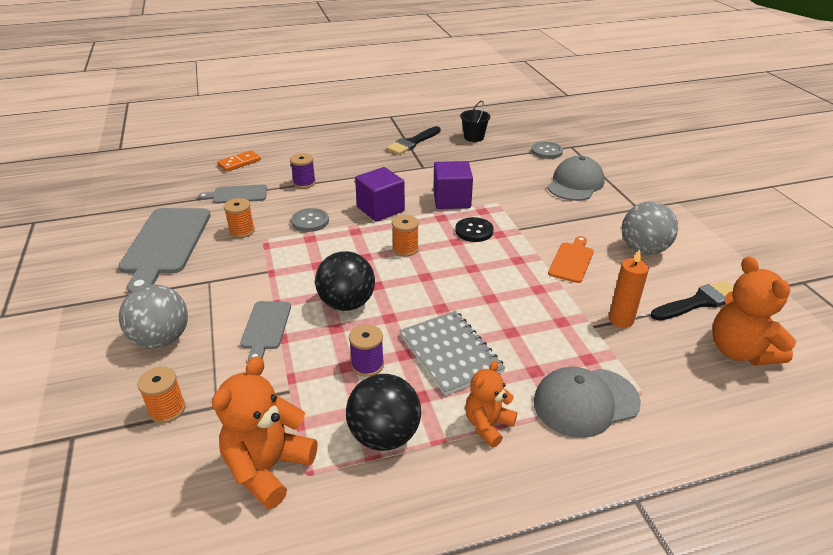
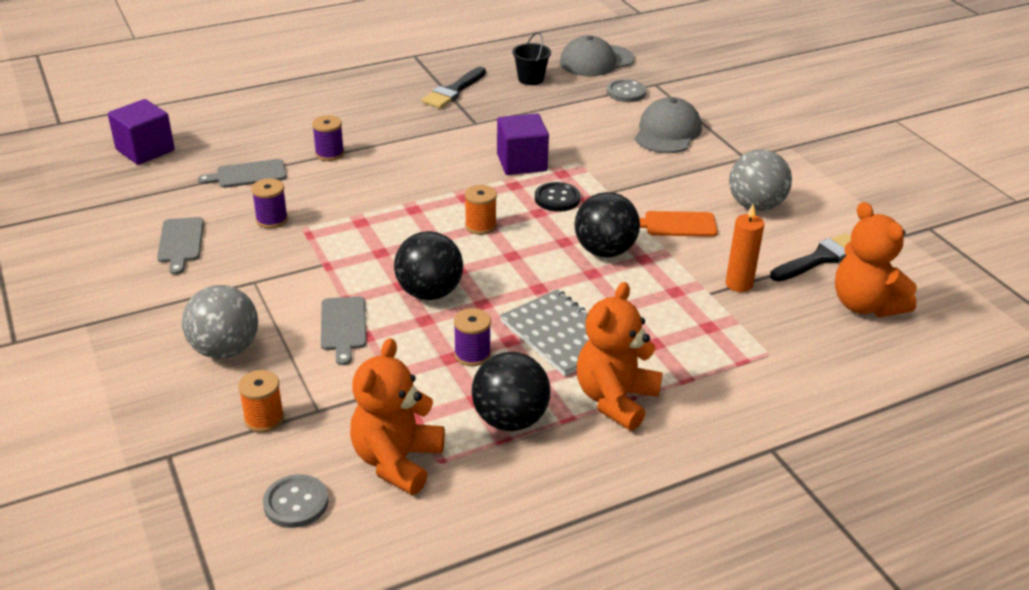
camera: 10 degrees left, 0 degrees up
grey cutting board [118,208,210,294] -> grey cutting board [157,217,204,275], size x0.53
orange domino [217,150,261,172] -> none
orange spool [224,198,255,238] -> purple spool [251,179,288,228]
grey button [291,208,329,232] -> grey button moved to [263,474,328,528]
purple cube [355,167,405,222] -> purple cube moved to [108,99,175,165]
orange teddy bear [465,361,517,447] -> orange teddy bear [577,282,663,431], size x1.61
grey cap [534,367,641,438] -> grey cap moved to [560,35,635,76]
orange cutting board [548,236,594,283] -> orange cutting board turned 105 degrees counterclockwise [639,211,718,237]
none -> black ball [574,192,640,258]

